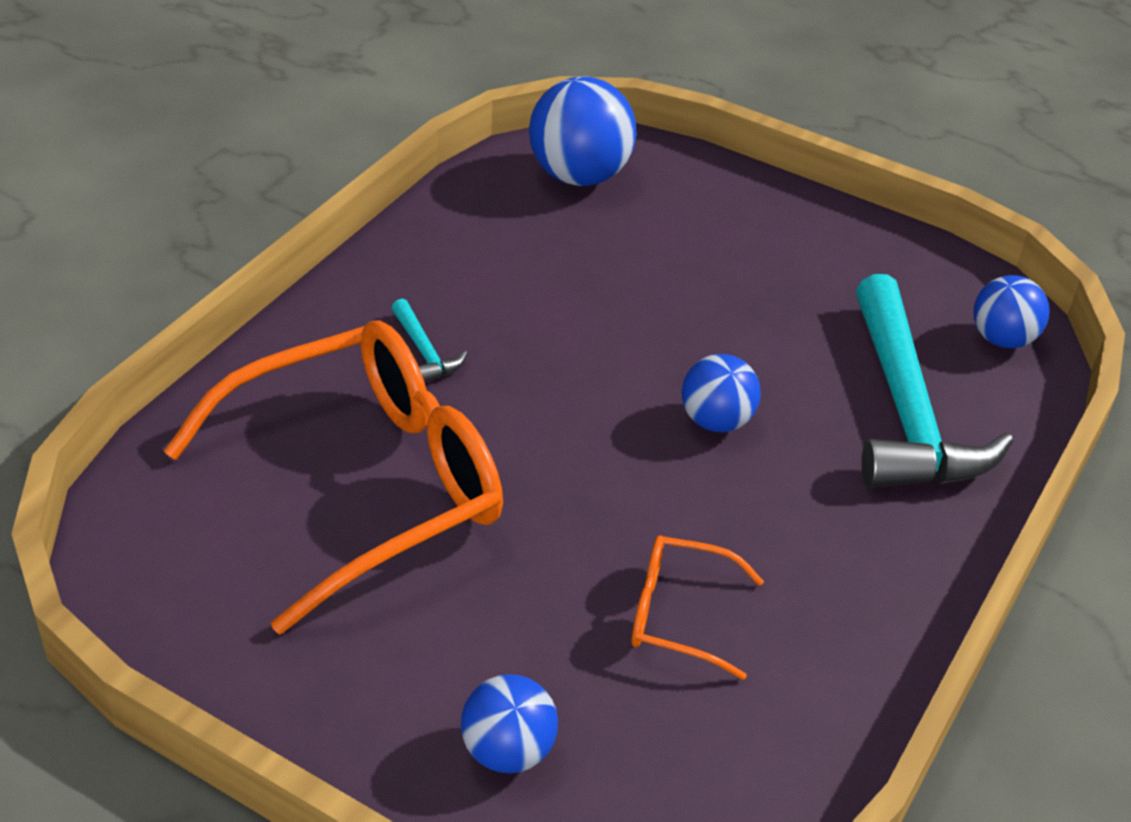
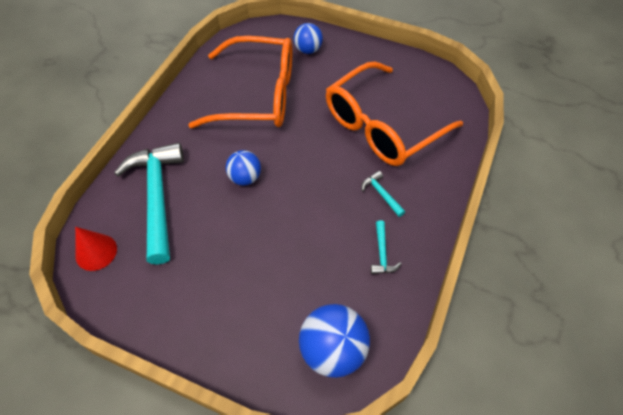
camera: 175 degrees right, 15 degrees up
orange glasses [631,536,764,680] -> orange glasses [188,36,292,128], size x2.22
blue ball [973,275,1049,348] -> red cone [75,227,117,271]
none -> turquoise hammer [371,221,402,274]

